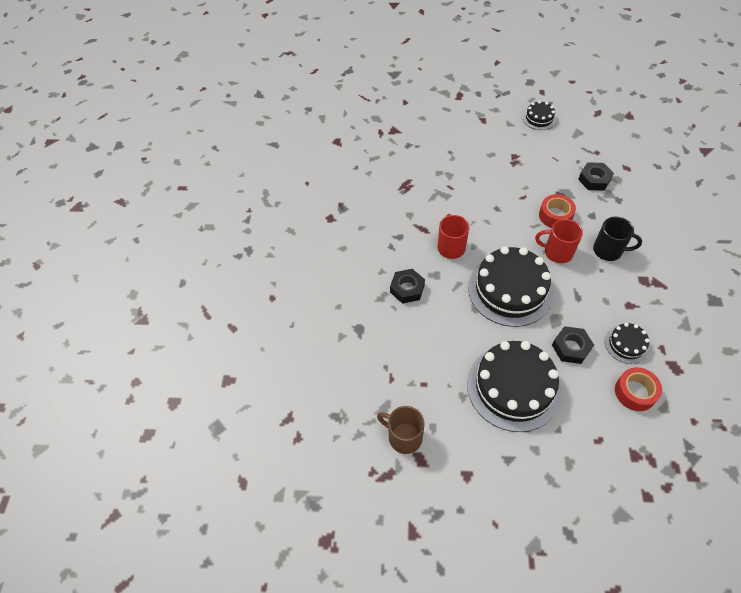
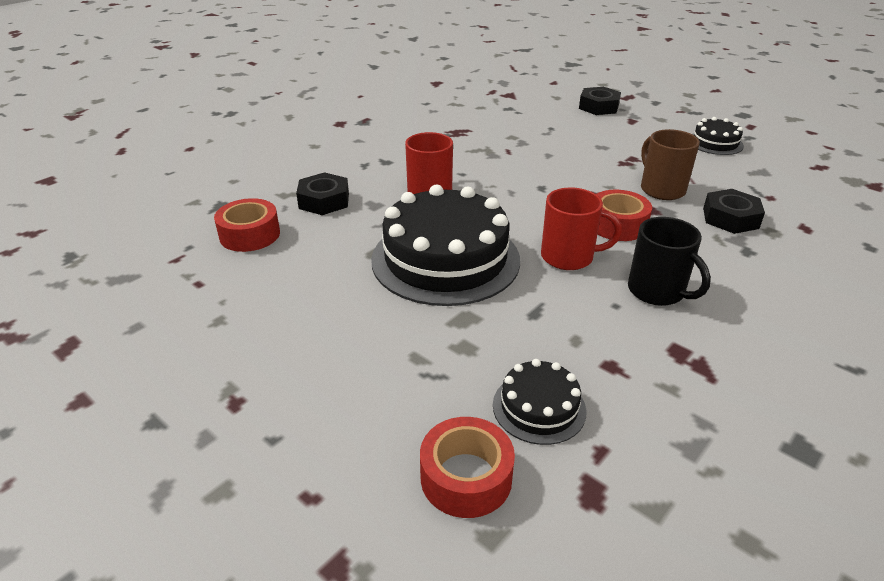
camera: 35 degrees right, 20 degrees down
brown mug [377,406,425,454] -> brown mug moved to [641,129,700,200]
black cake [467,341,562,432] -> none
red mug [535,219,583,263] -> red mug turned 135 degrees clockwise [541,188,622,270]
black nut [552,326,594,364] -> black nut moved to [579,87,621,115]
none -> red tape [214,198,280,252]

